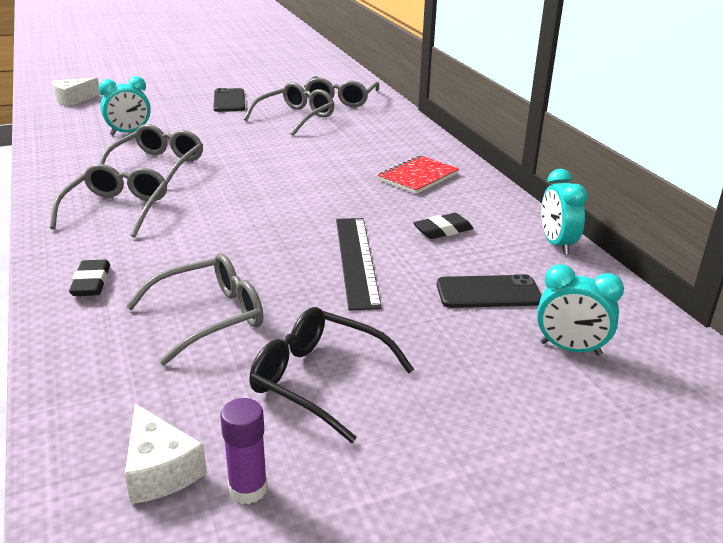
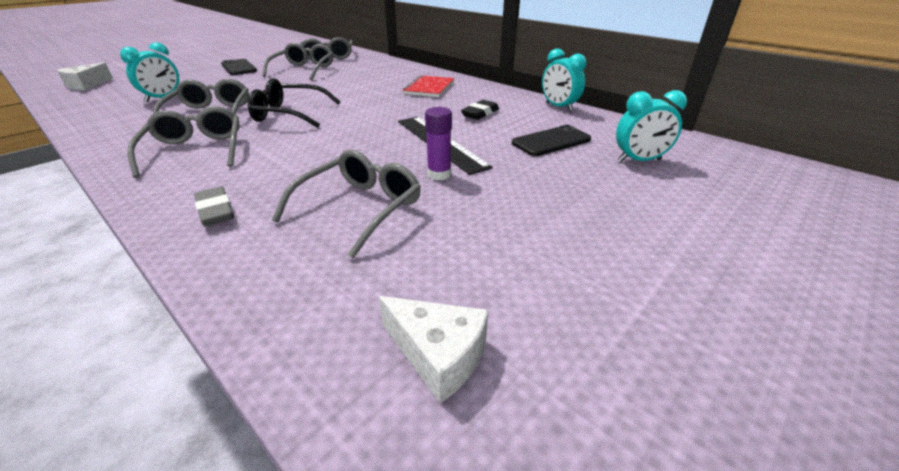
camera: 25 degrees left, 5 degrees up
black eraser [69,260,110,296] -> grey eraser [194,186,234,226]
purple glue stick [220,398,267,504] -> purple glue stick moved to [425,107,452,180]
black glasses [249,307,414,443] -> black glasses moved to [248,78,341,128]

